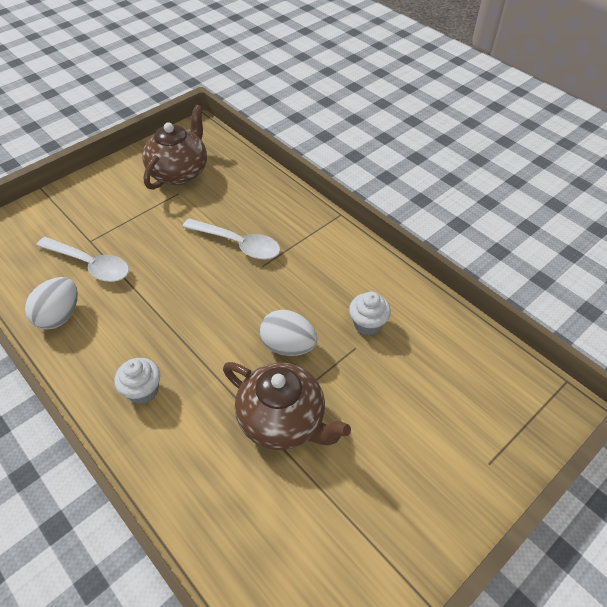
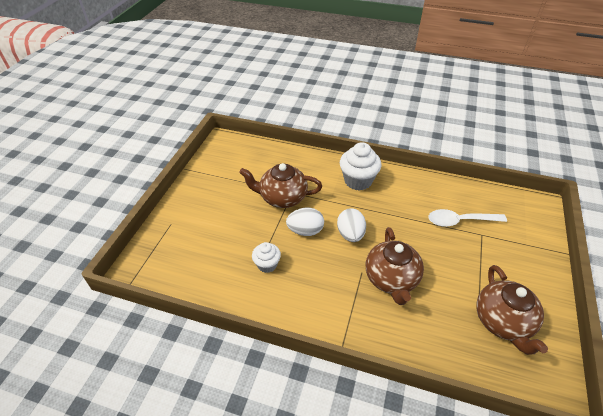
camera: 150 degrees right, 5 degrees down
white egg [25,277,78,330] -> white egg moved to [337,208,366,242]
white cupcake [114,358,161,404] -> white cupcake [340,142,381,191], size x1.69
white spoon [182,218,280,260] -> brown teapot [366,227,424,305]

